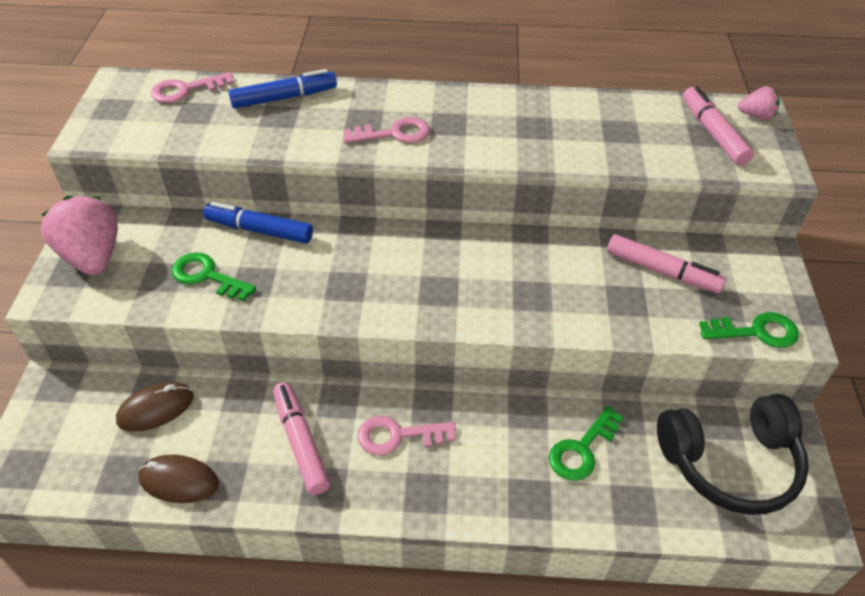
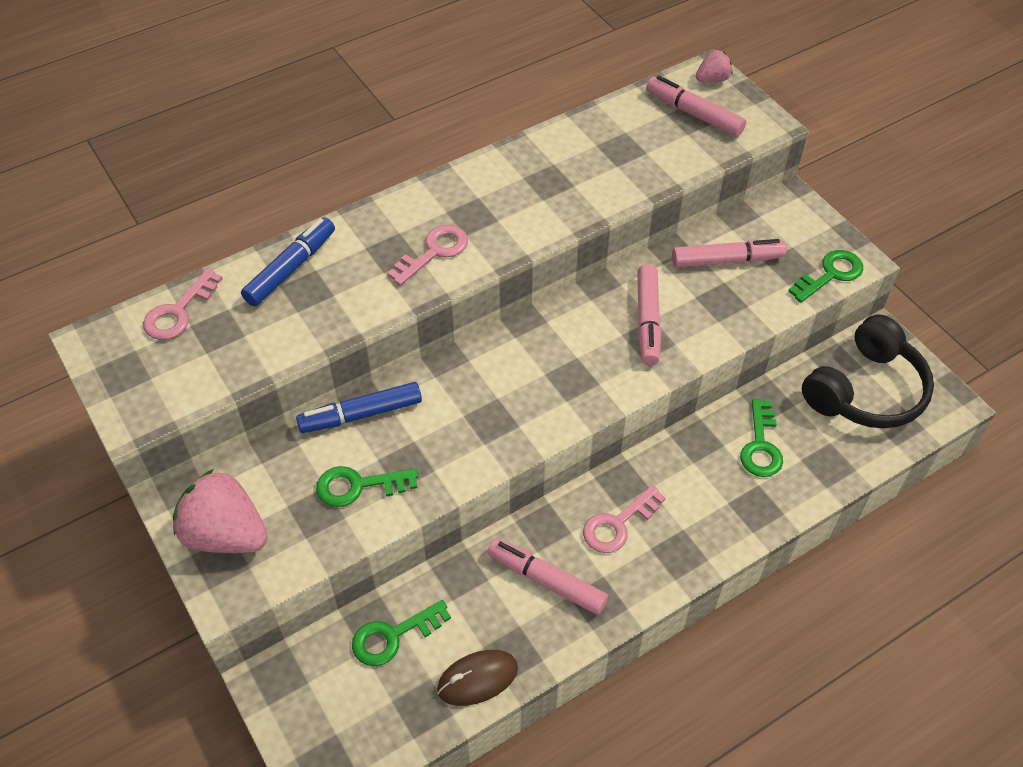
camera: 35 degrees left, 5 degrees up
brown mouse [116,382,194,431] -> green key [352,600,451,666]
none -> pink marker [637,264,661,365]

